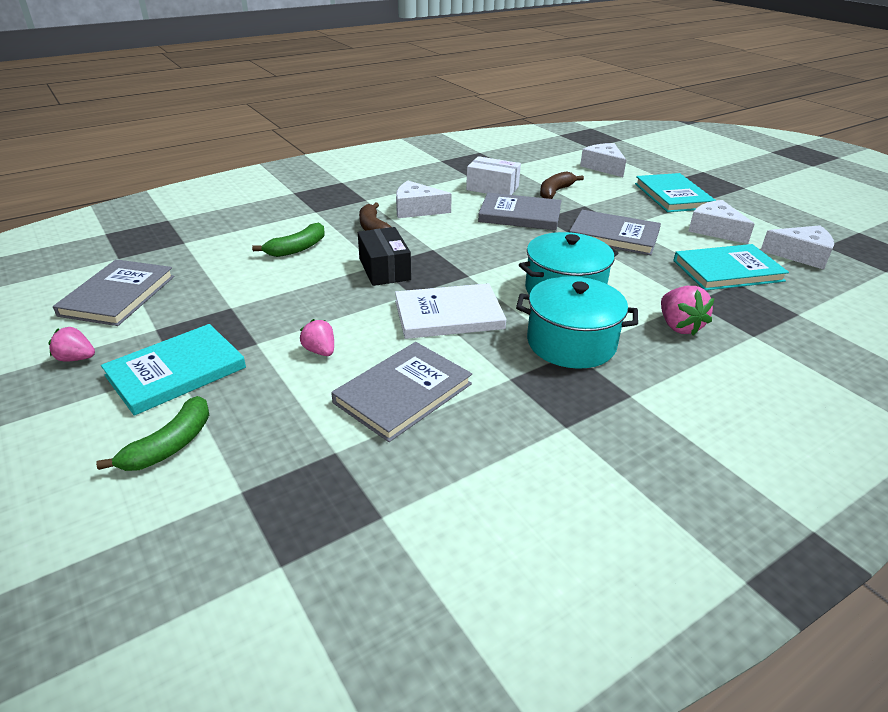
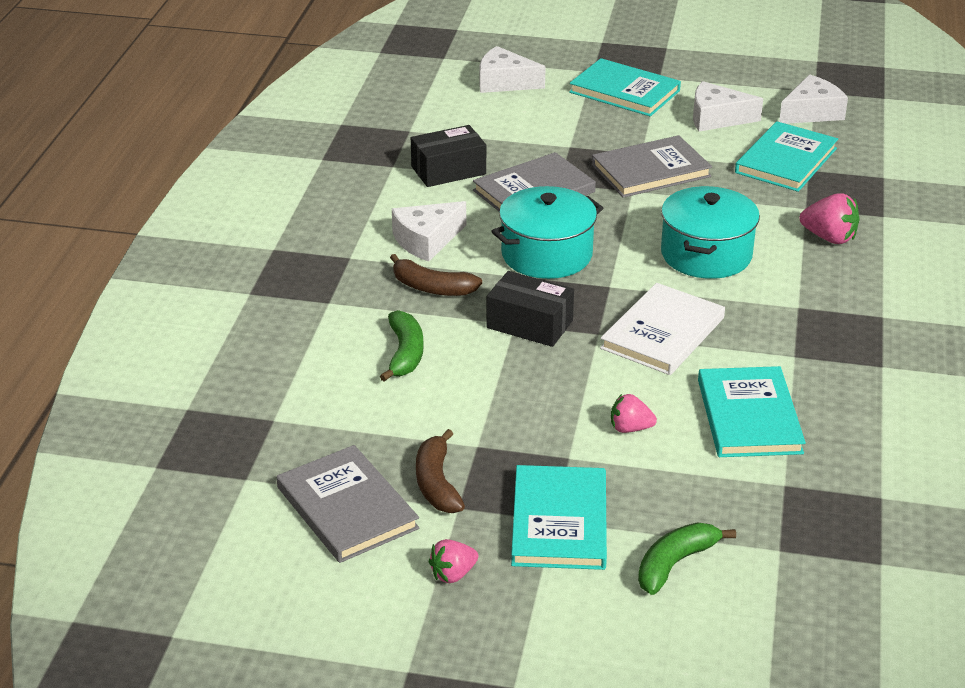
camera: 45 degrees left, 0 degrees up
green banana [96,396,209,471] -> green banana turned 120 degrees counterclockwise [638,522,736,595]
grey book [331,342,472,442] -> turquoise book [698,366,806,457]
white box [466,156,521,195] -> black box [411,125,486,187]
turquoise pot [516,276,638,369] -> turquoise pot moved to [491,186,603,279]
brown banana [540,171,584,199] -> brown banana moved to [416,429,465,513]

